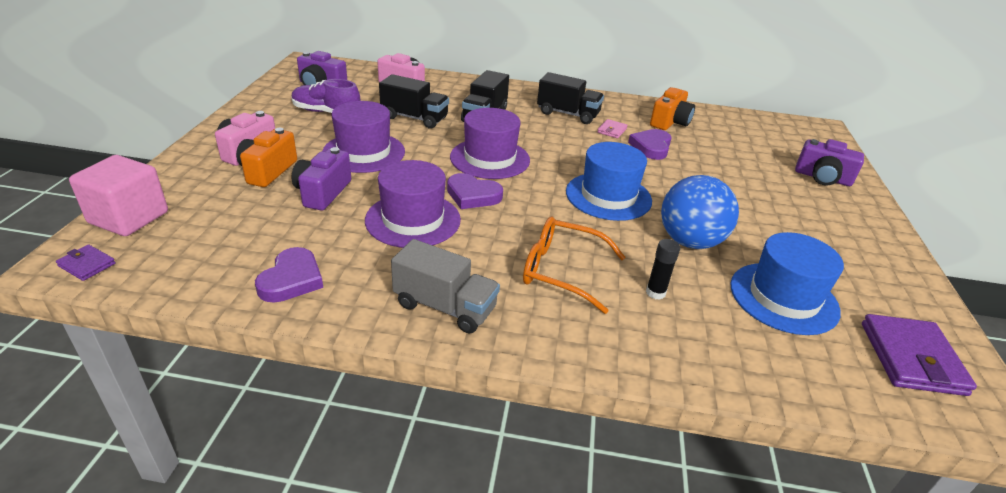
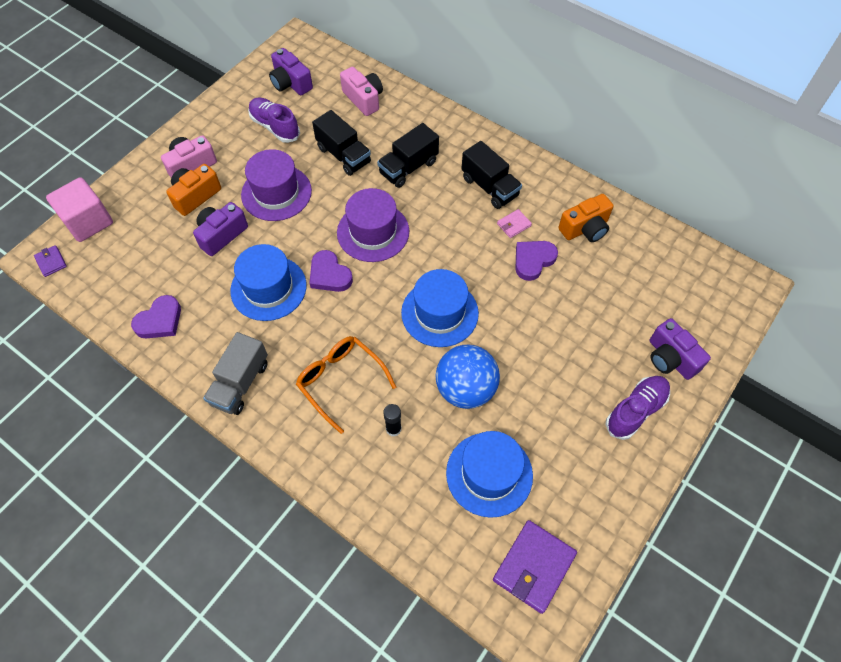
camera: 30 degrees right, 25 degrees up
purple hat [365,160,461,248] -> blue hat [230,244,307,321]
grey truck [391,239,500,333] -> grey truck turned 60 degrees clockwise [203,332,268,415]
none -> purple shoe [606,376,670,440]

